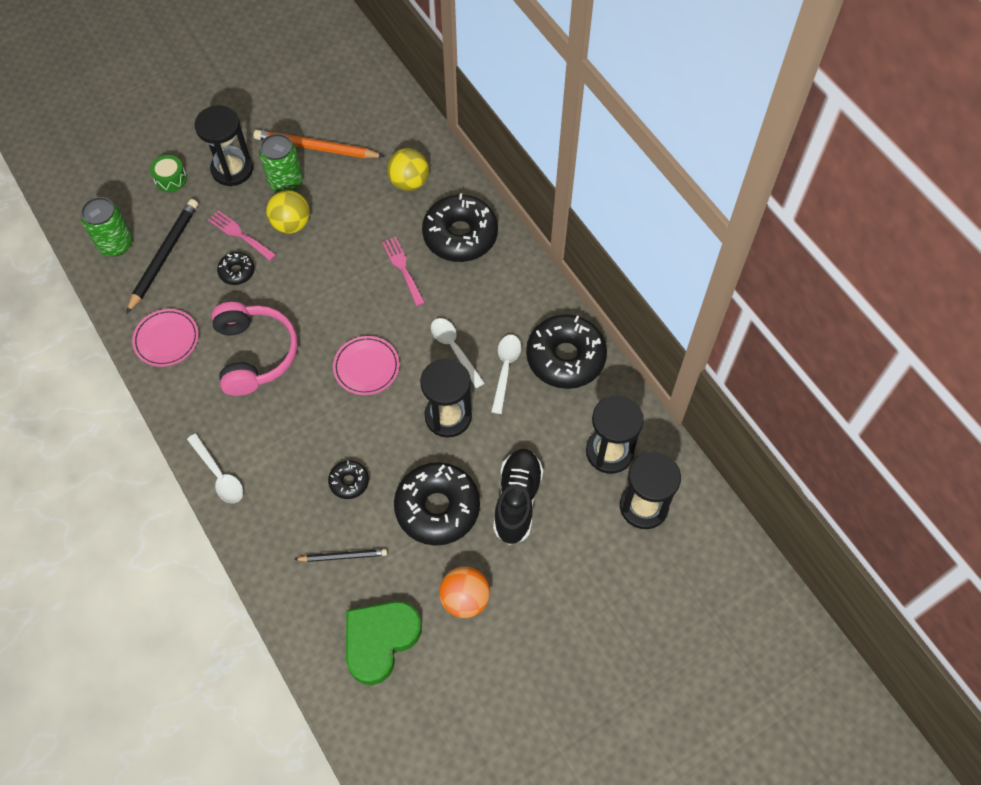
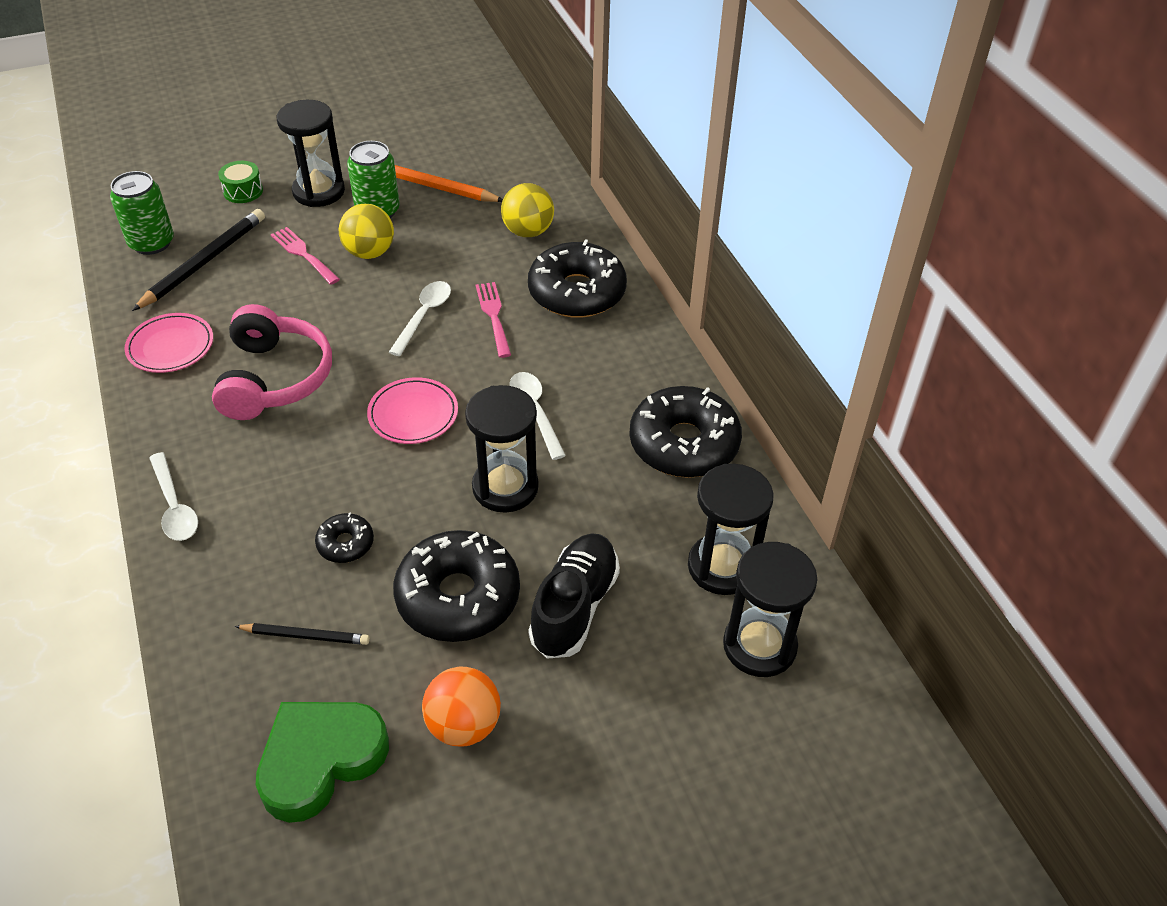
camera: 10 degrees right, 15 degrees down
black donut [217,252,255,285] -> none
white spoon [491,335,521,414] -> white spoon moved to [389,281,451,356]

